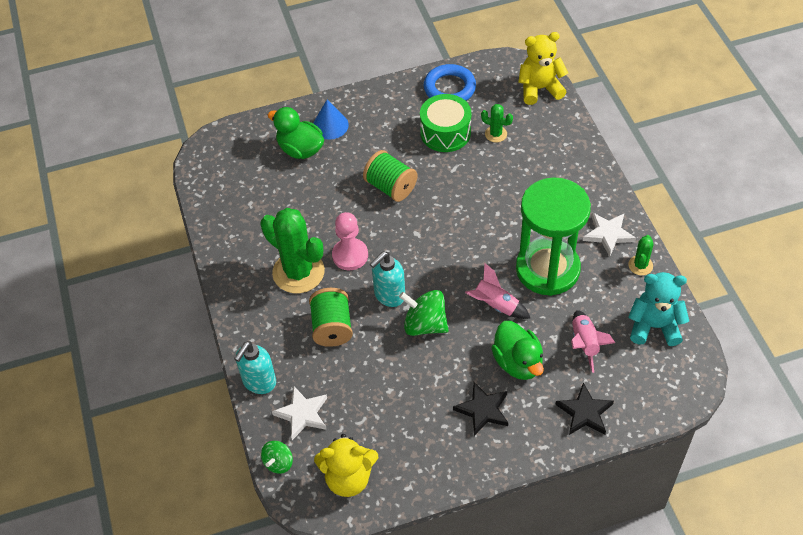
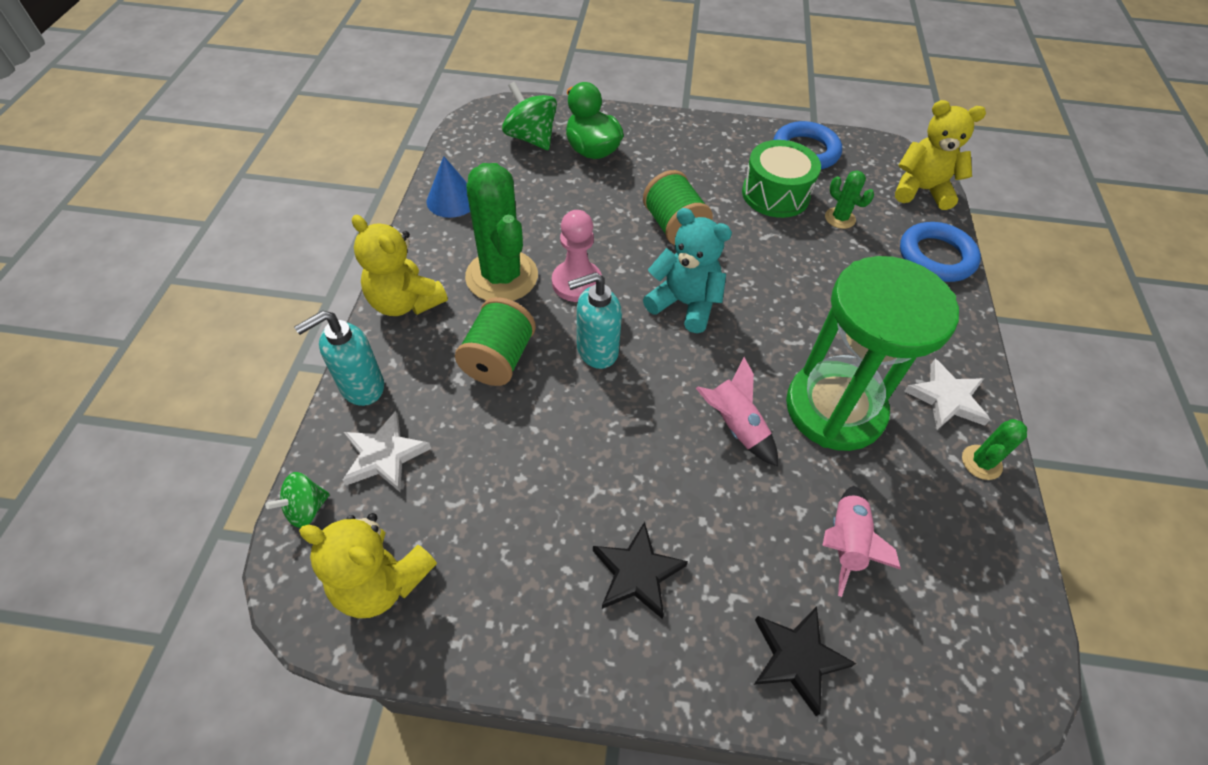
camera: 20 degrees right, 0 degrees up
blue cone [313,100,349,140] -> blue cone moved to [427,156,470,218]
green spinning top [399,290,449,336] -> green spinning top moved to [502,82,557,150]
green duck [491,321,544,380] -> none
turquoise teddy bear [628,272,689,346] -> turquoise teddy bear moved to [643,208,732,333]
none -> yellow teddy bear [352,215,448,316]
none -> blue ring [900,222,981,282]

